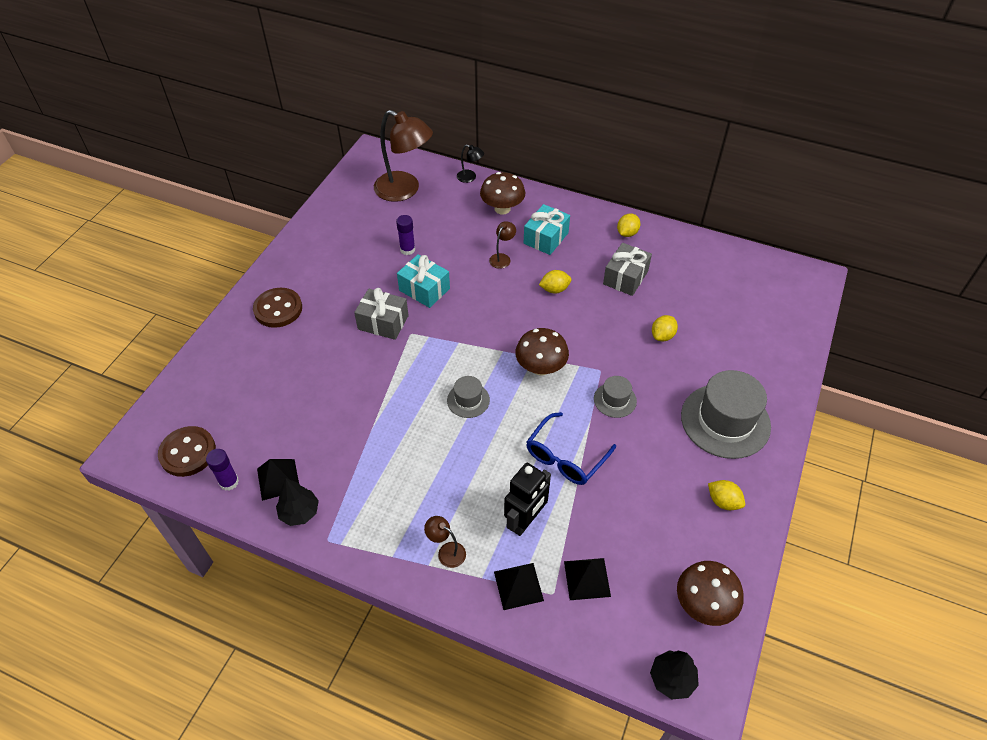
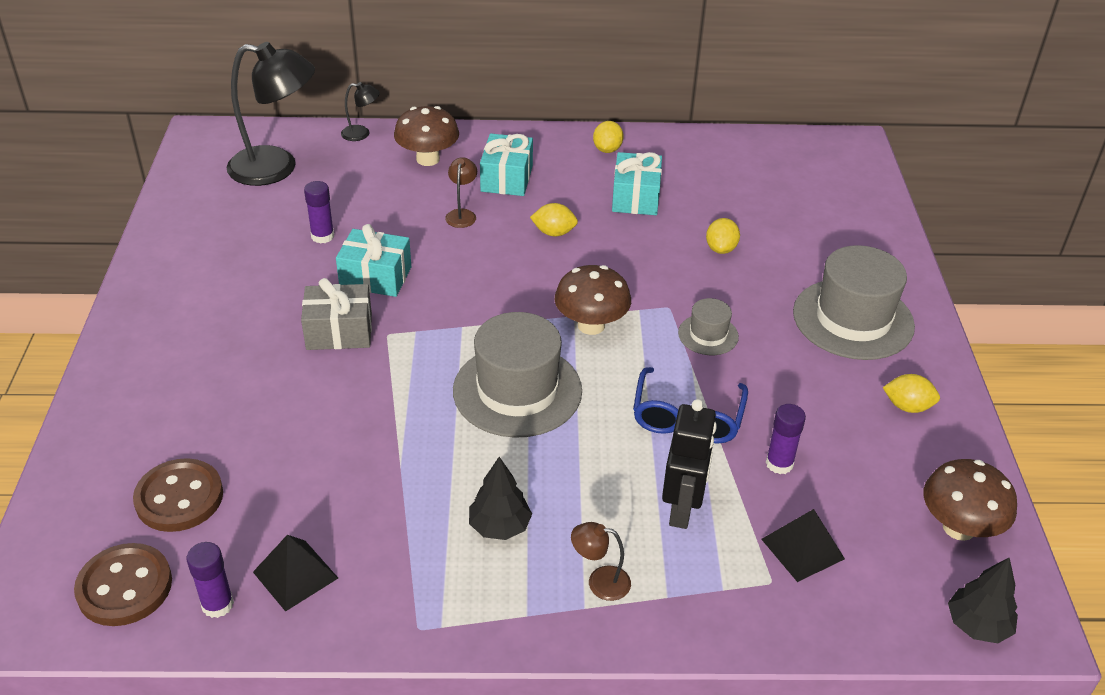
camera: 25 degrees left, 10 degrees down
brown button [253,288,302,328] -> brown button moved to [133,458,223,532]
black tree [276,478,319,526] -> black tree moved to [469,457,532,540]
brown lamp [374,110,433,202] -> black lamp [226,42,315,186]
grey hat [447,376,490,418] -> grey hat [453,312,582,438], size x2.03
black pyramid [494,563,544,610] -> none
yellow lemon [539,270,571,294] -> yellow lemon turned 45 degrees clockwise [530,203,578,236]
grey gift [603,243,652,296] -> turquoise gift [612,152,662,215]
none -> purple glue stick [766,404,806,474]

